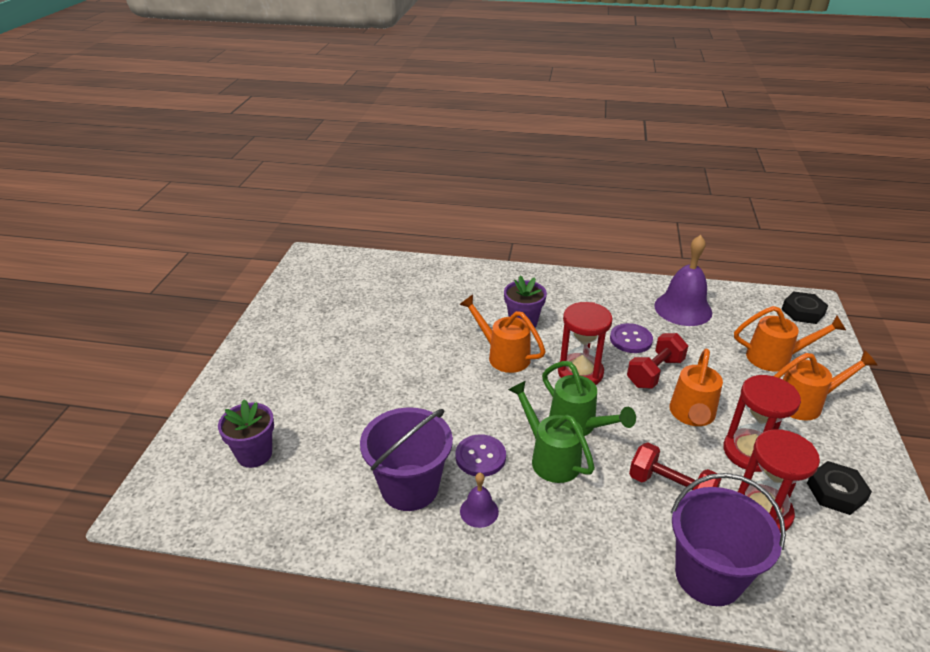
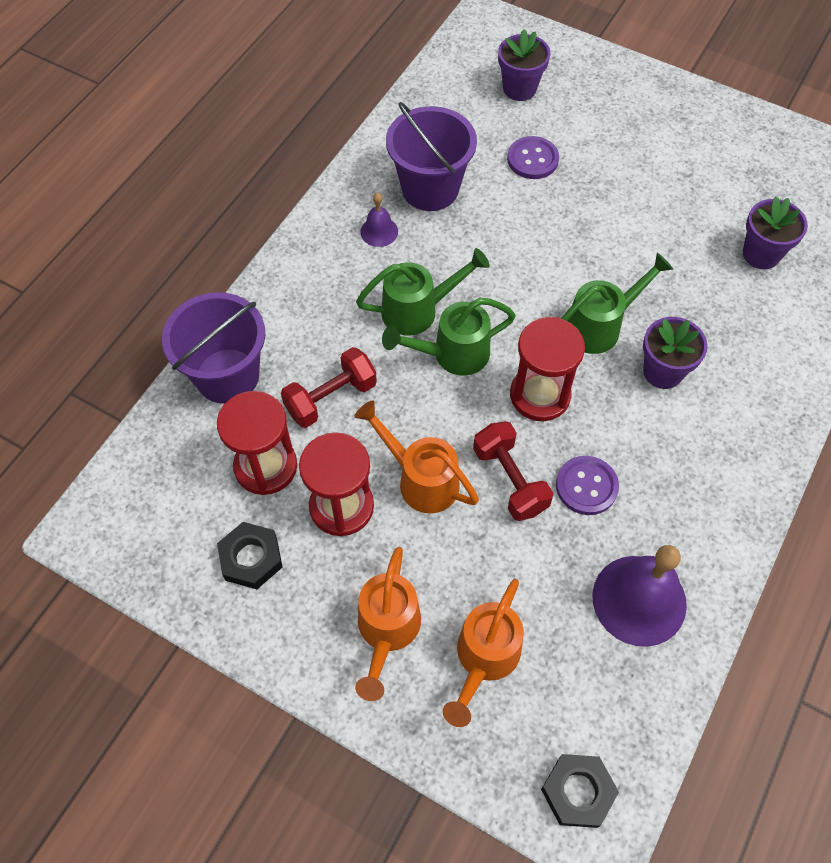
camera: 110 degrees right, 25 degrees up
purple button [455,434,506,477] -> purple button moved to [507,136,559,179]
orange watering can [459,295,546,373] -> green watering can [561,253,673,354]
none -> purple flower pot [743,197,808,269]

